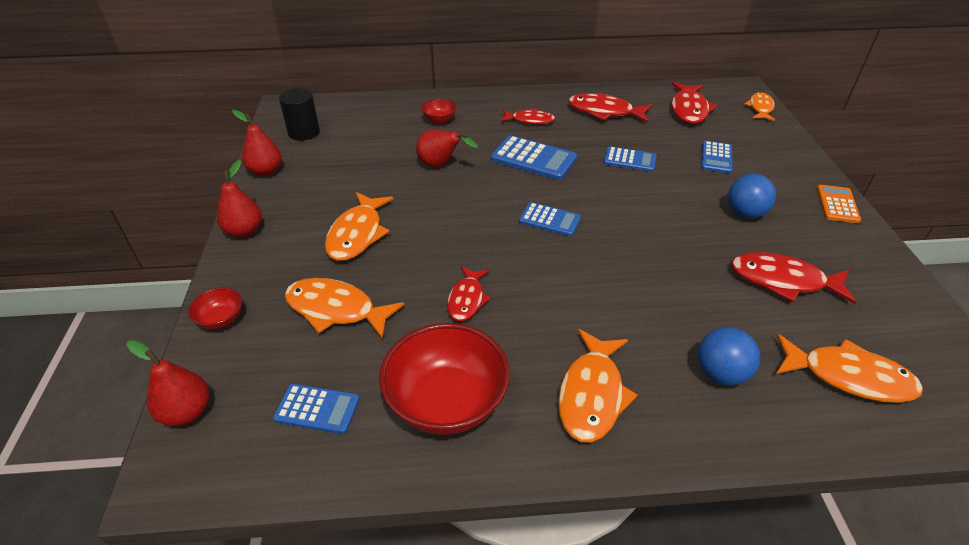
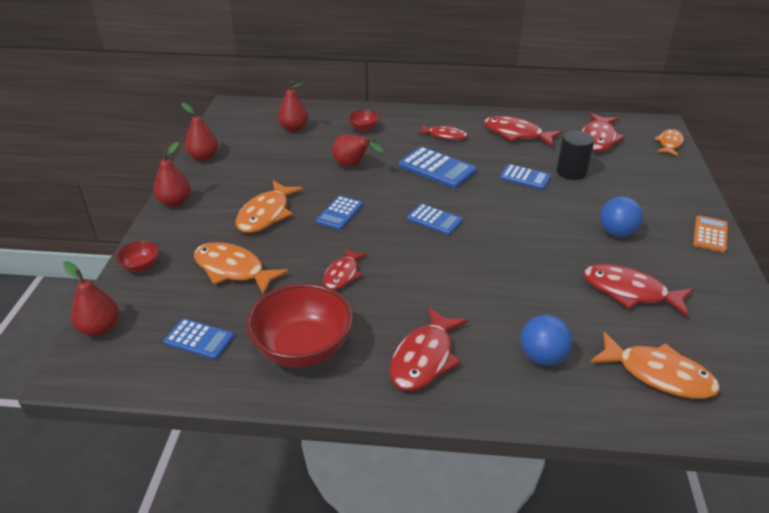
camera: 10 degrees right, 5 degrees down
black cylinder [279,88,320,141] -> black cylinder moved to [556,130,594,180]
orange fish [558,329,638,442] -> red fish [390,306,468,391]
blue calculator [701,141,733,173] -> blue calculator moved to [316,196,363,230]
none -> red pear [278,81,308,132]

